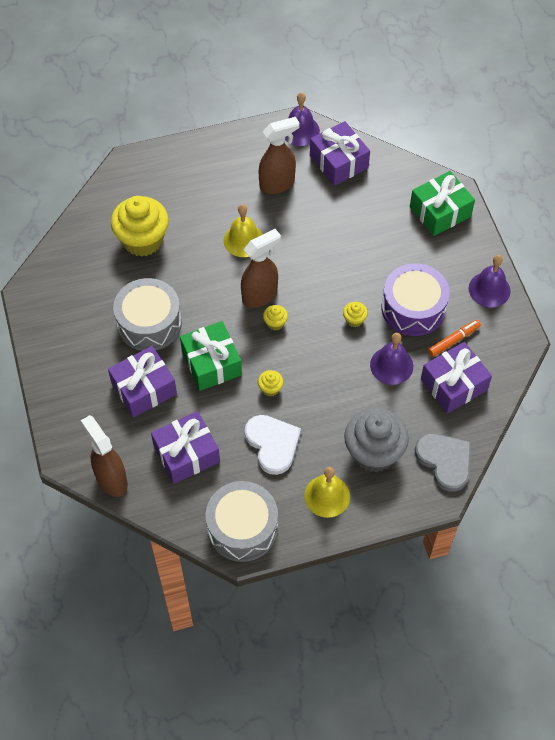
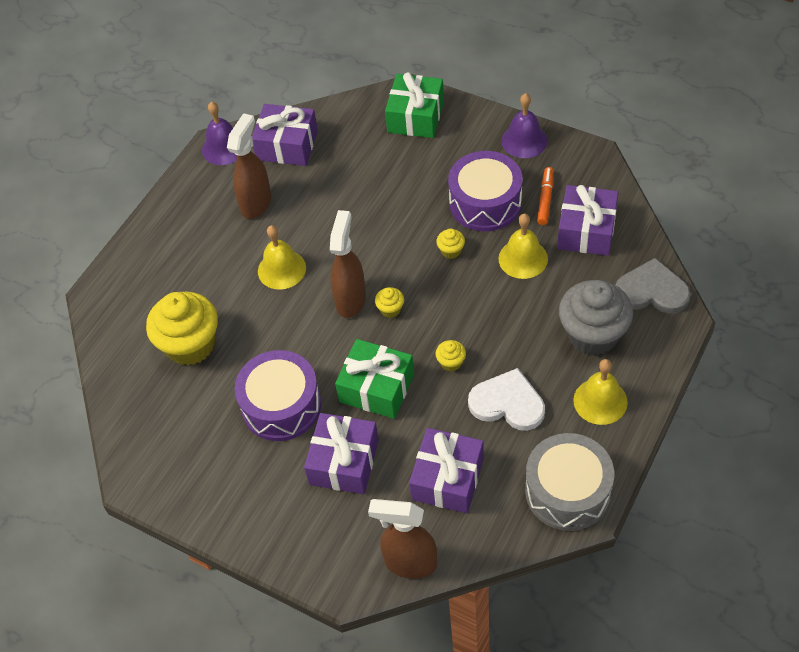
camera: 40 degrees left, 5 degrees down
grey drum [113,278,182,351] -> purple drum [235,350,321,441]
purple bell [370,333,413,385] -> yellow bell [498,214,548,279]

